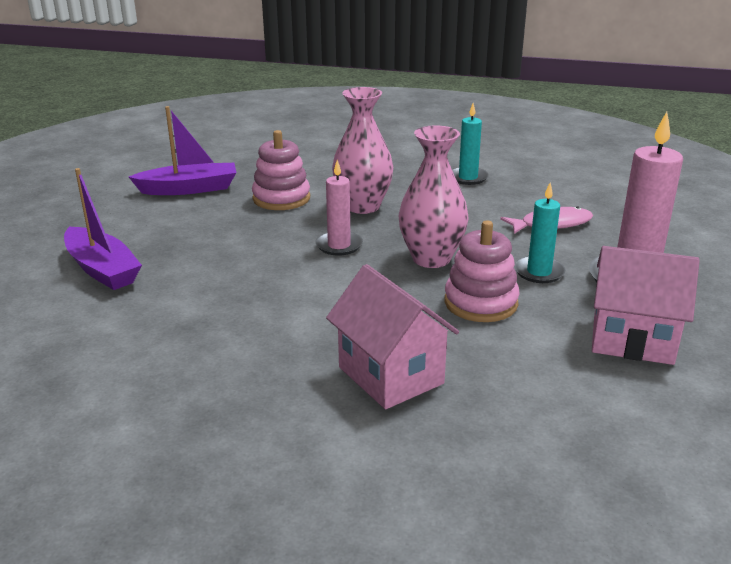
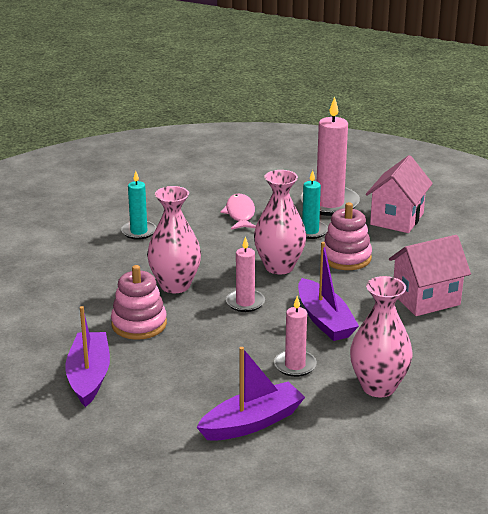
camera: 80 degrees left, 0 degrees up
none -> pink candle [274,296,317,377]
none -> purple boat [298,242,359,341]
none -> pink vase [350,276,413,397]

